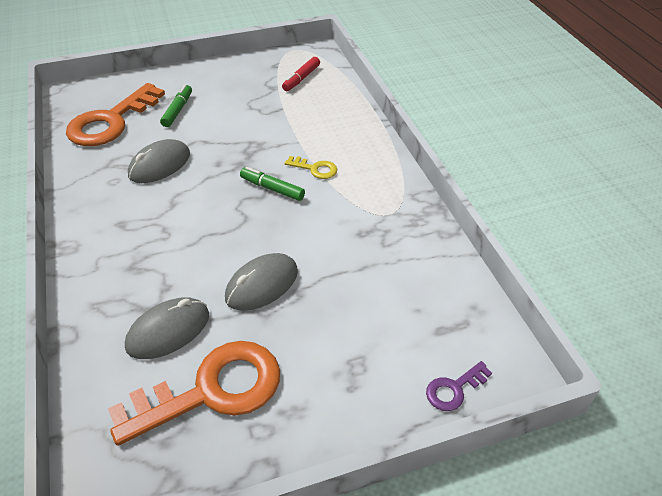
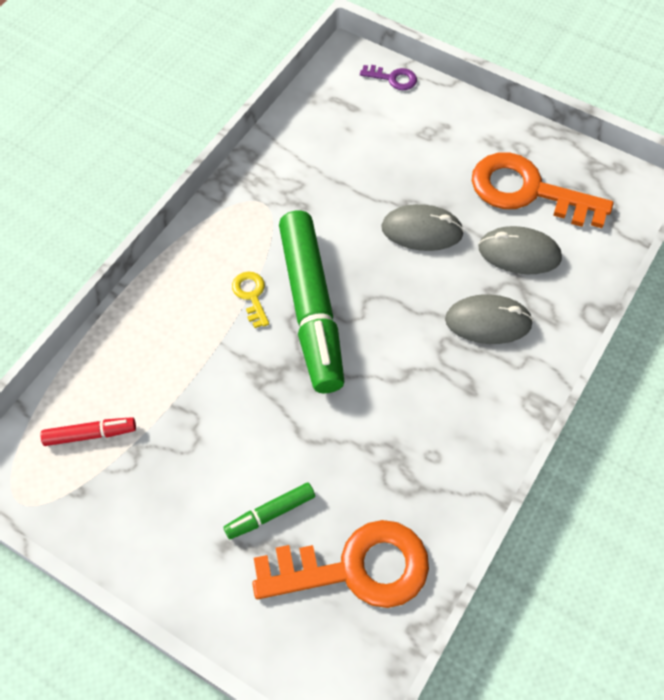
camera: 130 degrees left, 15 degrees up
grey mouse [128,139,190,183] -> grey mouse moved to [445,294,533,344]
green marker [240,167,305,201] -> green marker [279,210,344,393], size x2.32

